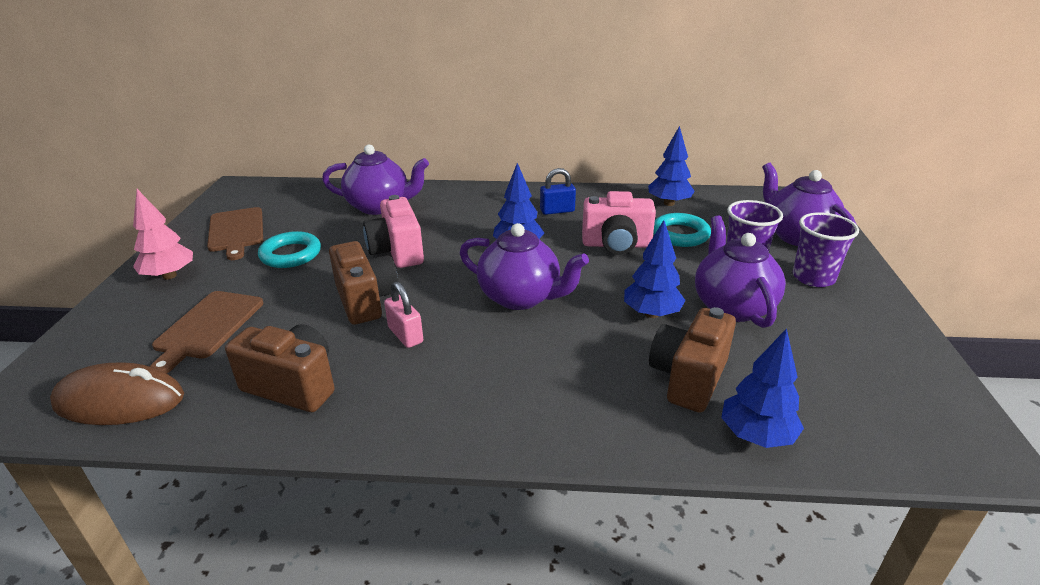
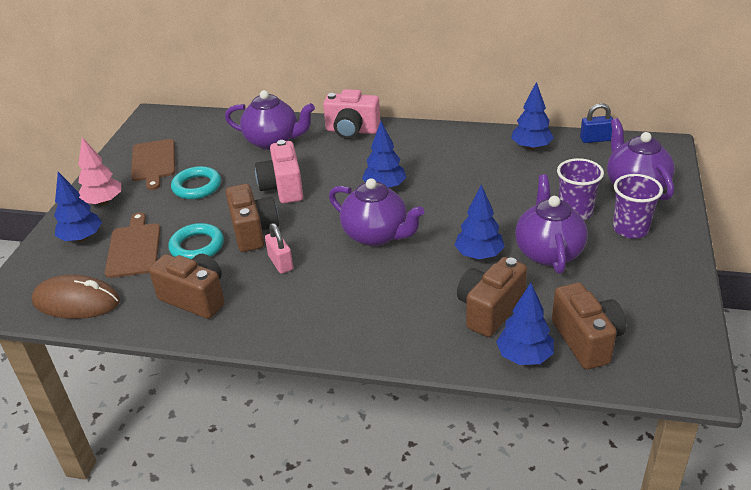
camera: 10 degrees right, 5 degrees up
brown cutting board [150,291,263,373] -> brown cutting board turned 150 degrees clockwise [105,212,161,278]
blue padlock [540,168,576,215] -> blue padlock moved to [580,103,613,143]
pink camera [582,191,656,255] -> pink camera moved to [323,89,380,139]
turquoise ring [653,213,711,247] -> turquoise ring moved to [168,223,224,259]
none -> blue tree [54,172,102,242]
none -> brown camera [552,282,626,370]

